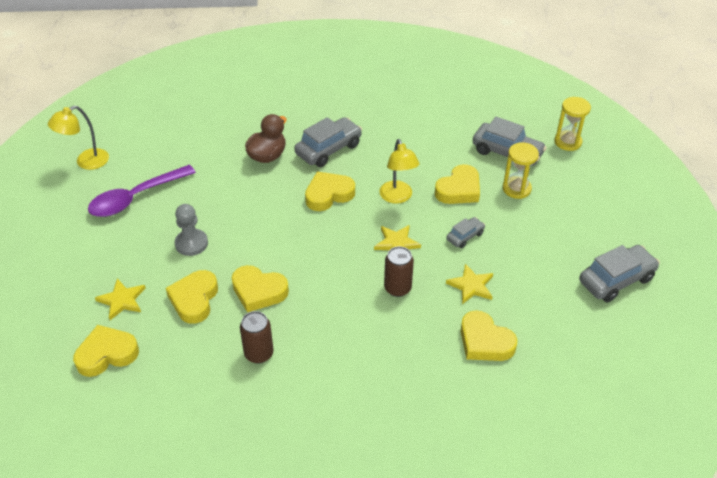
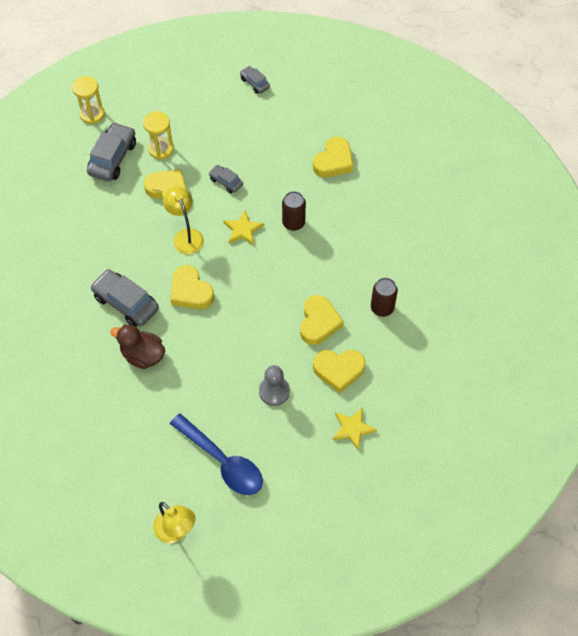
camera: 100 degrees left, 15 degrees up
yellow heart [73,325,139,377] -> none
purple spoon [88,165,196,217] -> blue spoon [170,413,263,495]
yellow lamp [379,139,420,204] -> yellow lamp turned 90 degrees counterclockwise [163,186,204,254]
yellow star [446,264,493,304] -> none
grey car [579,245,660,302] -> grey car [240,66,270,94], size x0.54

